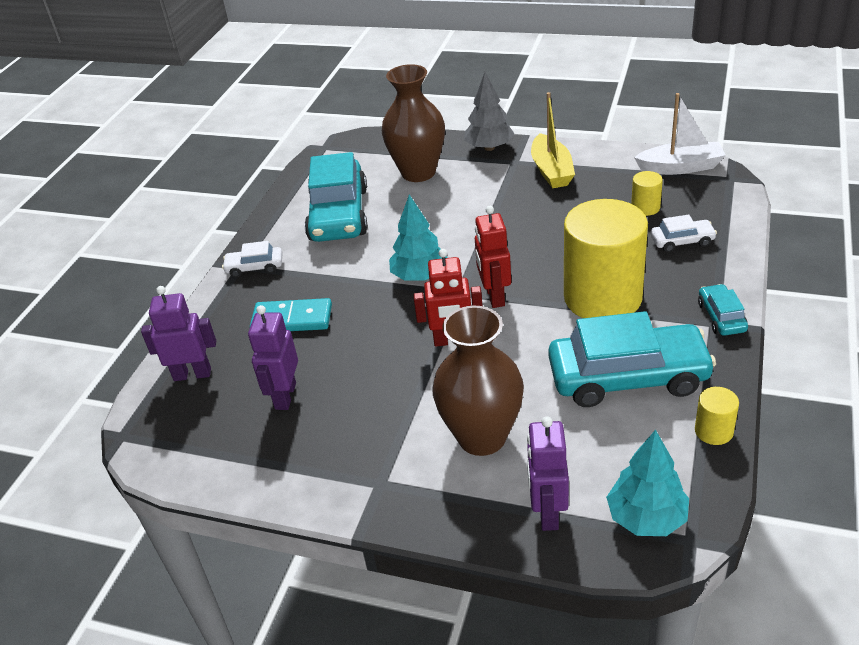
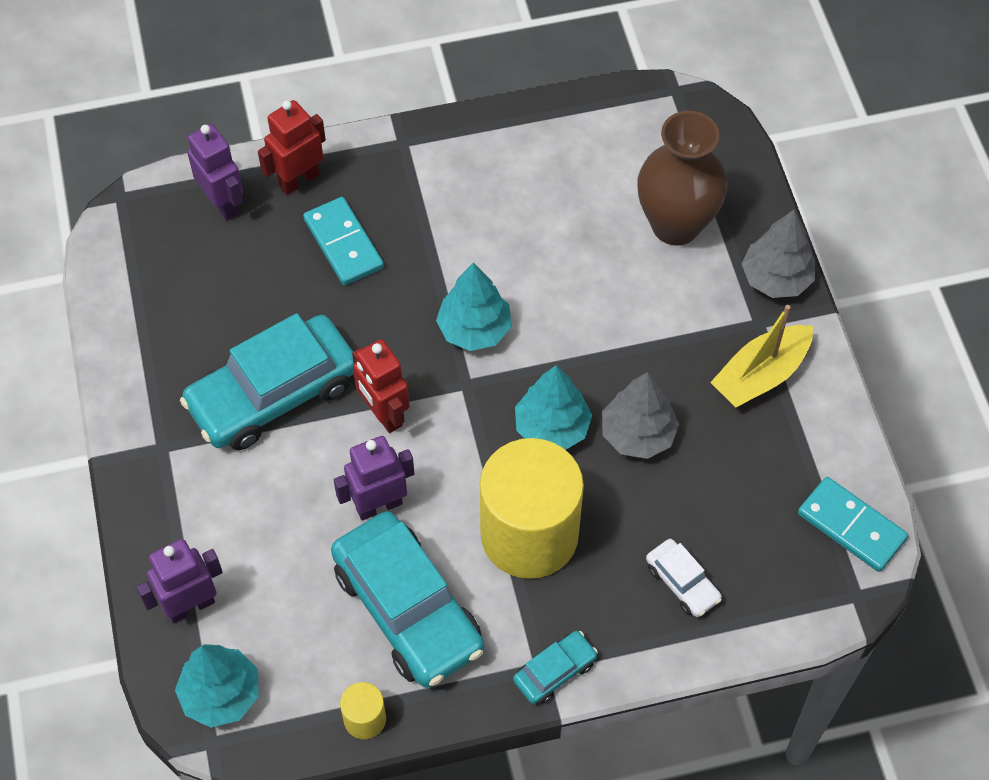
camera: 55 degrees right, 20 degrees up
white car [222,241,283,278] -> none
purple robot [248,305,298,410] -> purple robot moved to [334,436,414,521]
turquoise car [305,152,368,242] -> turquoise car moved to [180,313,354,450]
brown vase [432,306,524,456] -> none
red robot [475,206,511,308] -> red robot moved to [258,100,326,195]
yellow cylinder [631,171,663,216] -> none
white boat [634,93,726,175] -> turquoise domino [798,477,908,572]
none -> turquoise tree [515,365,592,450]
none -> grey tree [602,372,679,459]

